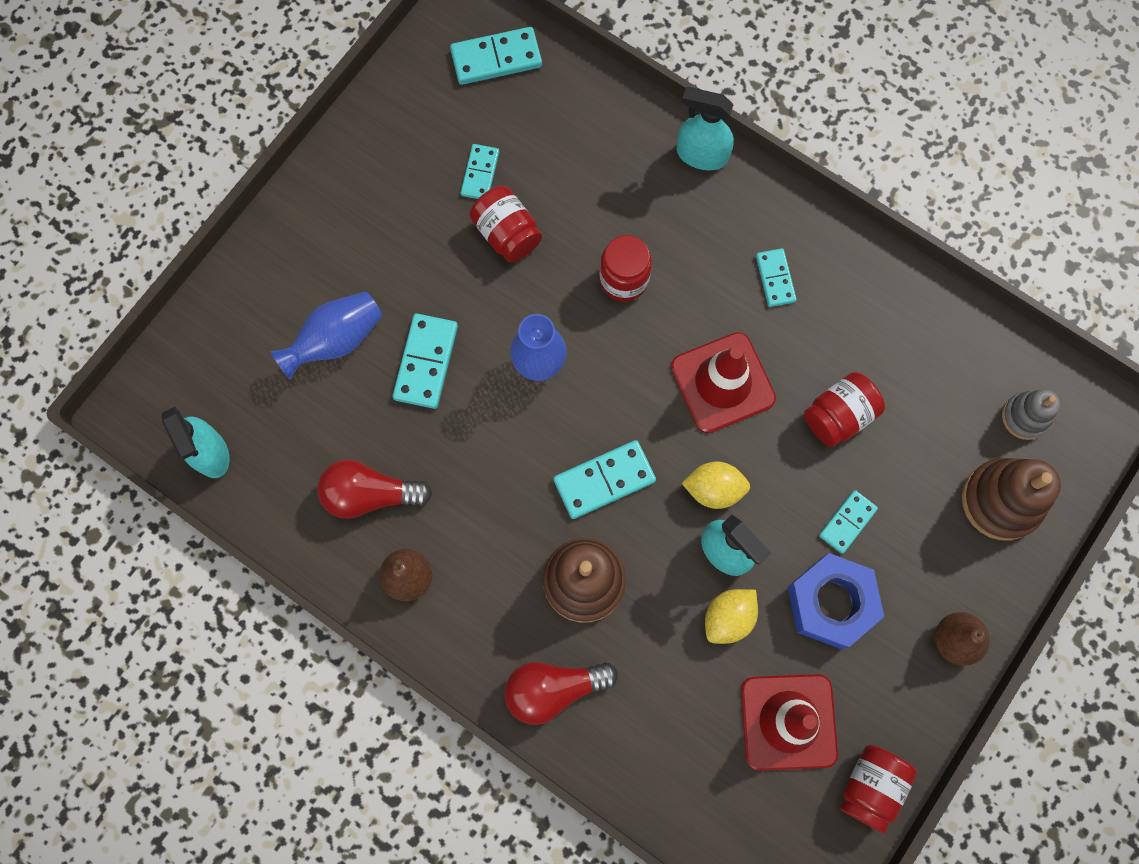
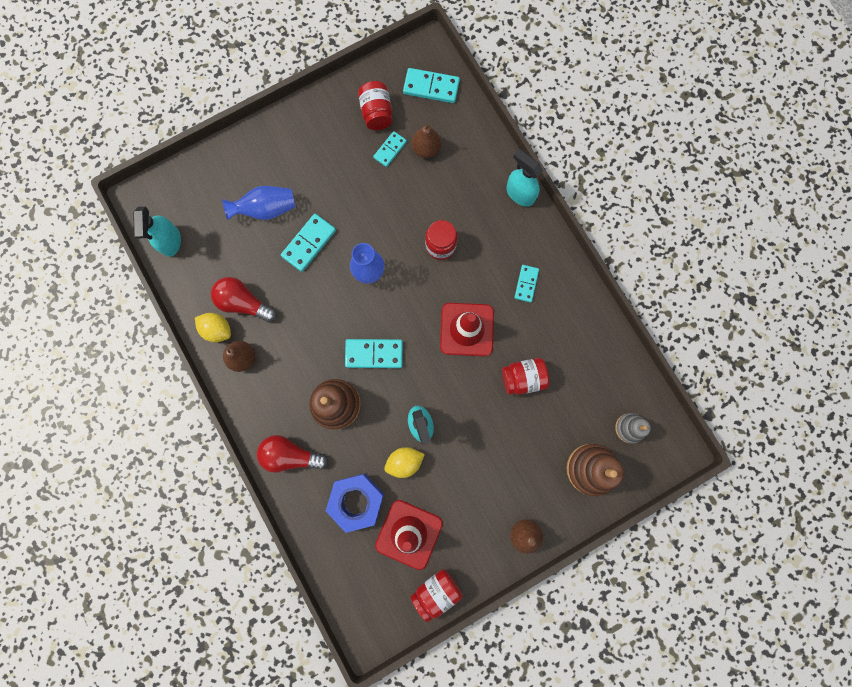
camera: 25 degrees right, 5 degrees up
red jar [470,186,542,263] -> red jar moved to [358,81,392,130]
yellow lemon [682,461,750,509] -> yellow lemon moved to [195,313,231,342]
blue nut [788,553,884,649] -> blue nut moved to [326,473,384,533]
turquoise domino [819,490,878,554] -> none
none -> brown pear [412,123,441,158]

